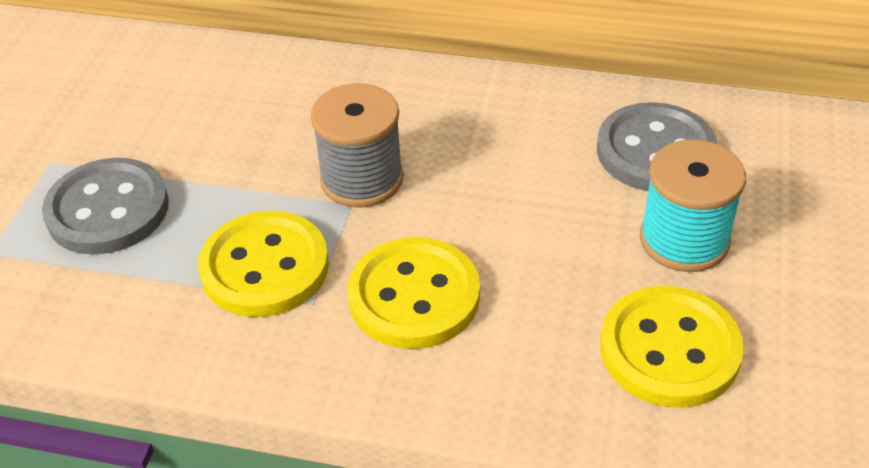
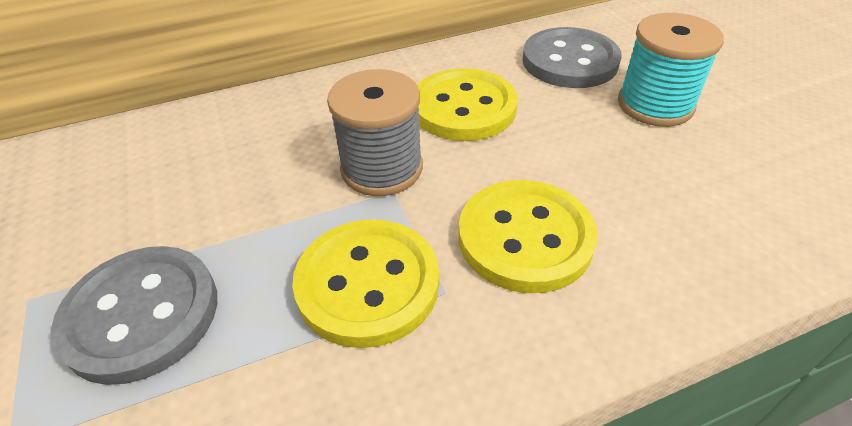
camera: 35 degrees left, 0 degrees up
yellow button [600,286,744,408] -> yellow button moved to [417,68,518,141]

